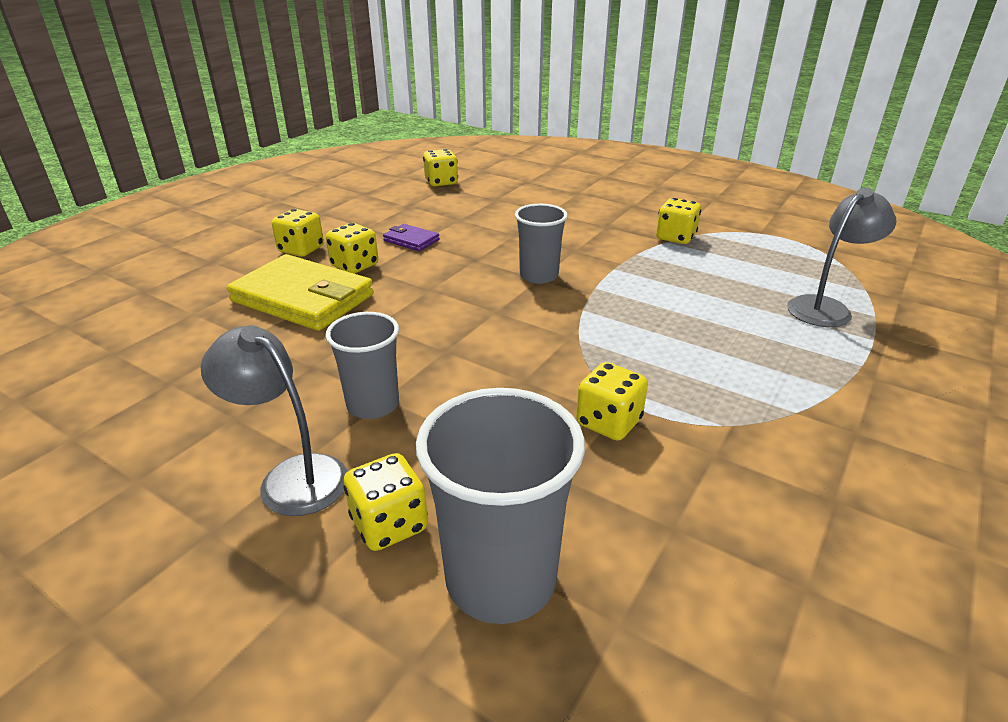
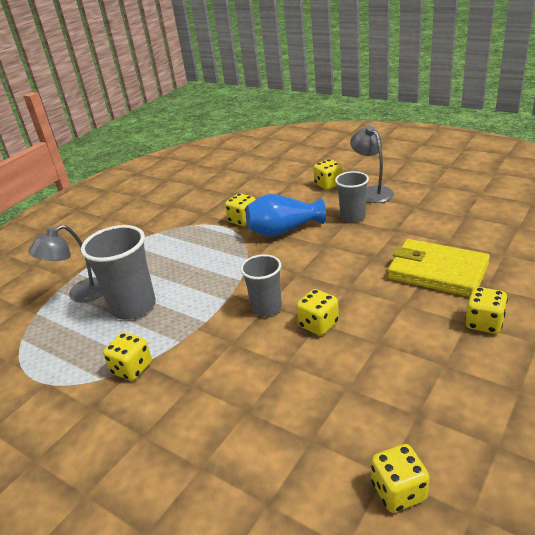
camera: 175 degrees left, 0 degrees up
grey lamp [201,325,348,516] -> grey lamp turned 150 degrees counterclockwise [350,126,394,203]
yellow dice [326,223,378,274] -> yellow dice moved to [296,289,339,336]
purple wallet [383,224,440,251] -> none
grey cup [416,388,585,624] -> grey cup moved to [81,225,156,319]
none -> blue vase [246,194,326,237]

